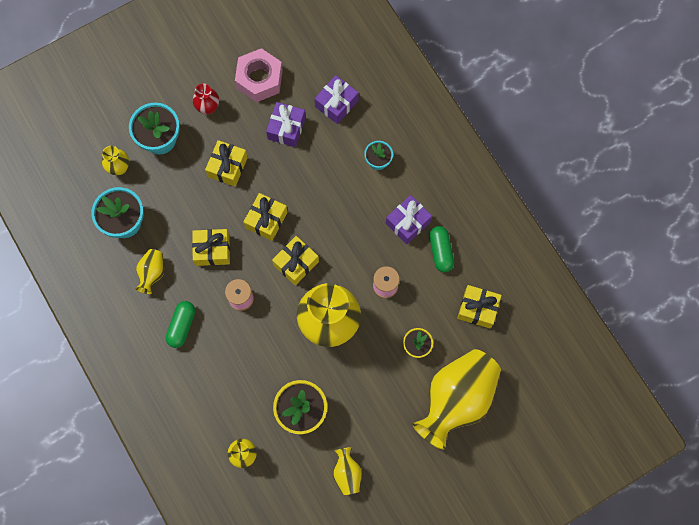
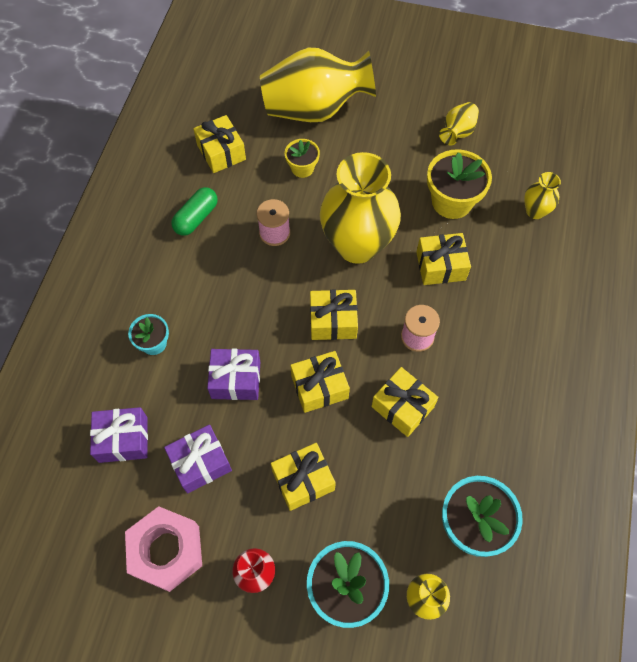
camera: 135 degrees left, 10 degrees down
yellow vase [135,249,164,294] -> none
green capsule [166,301,195,348] -> none
purple gift [386,195,432,244] -> purple gift moved to [207,349,260,400]
none -> yellow gift [416,233,471,285]

